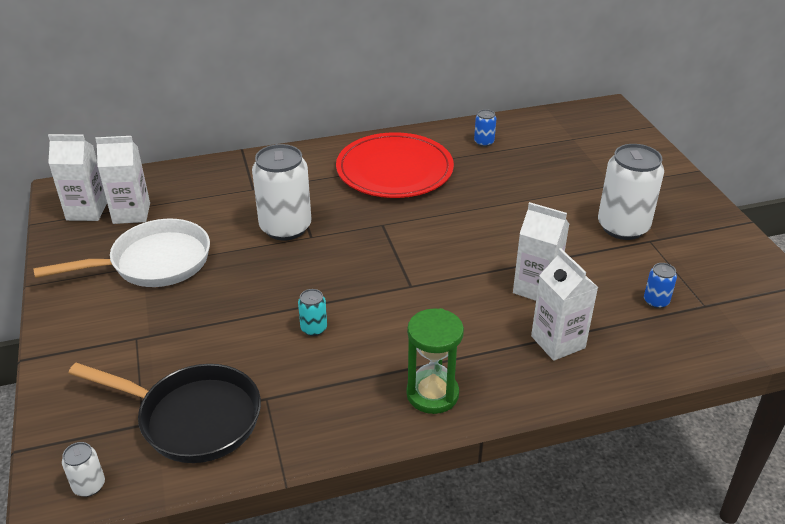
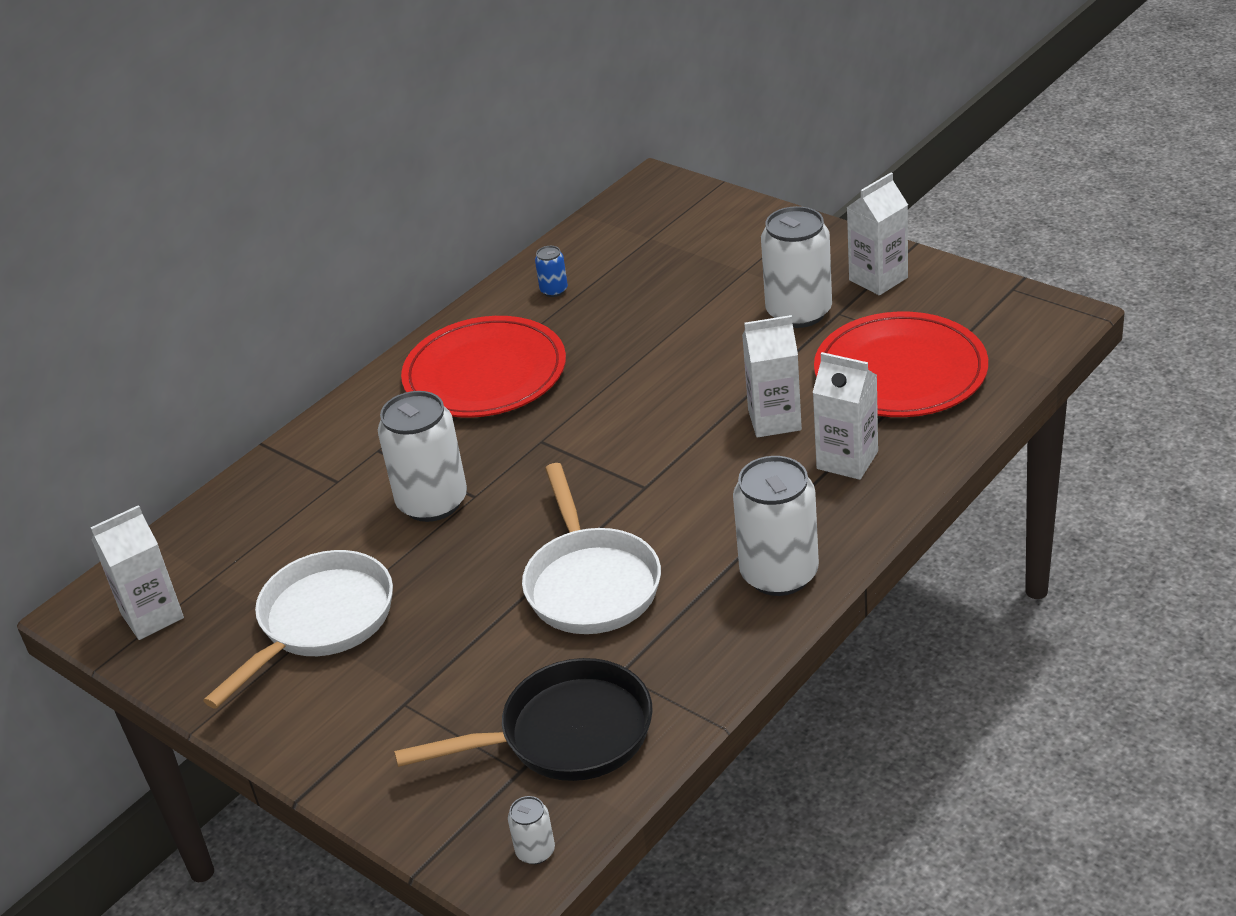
camera: 30 degrees left, 0 degrees up
white carton [95,136,150,224] -> white carton moved to [846,173,908,295]
turquoise can [298,289,327,336] -> white pan [522,463,661,634]
green hourglass [406,308,464,414] -> white can [733,456,819,596]
blue can [644,263,677,309] -> red plate [814,312,988,417]

